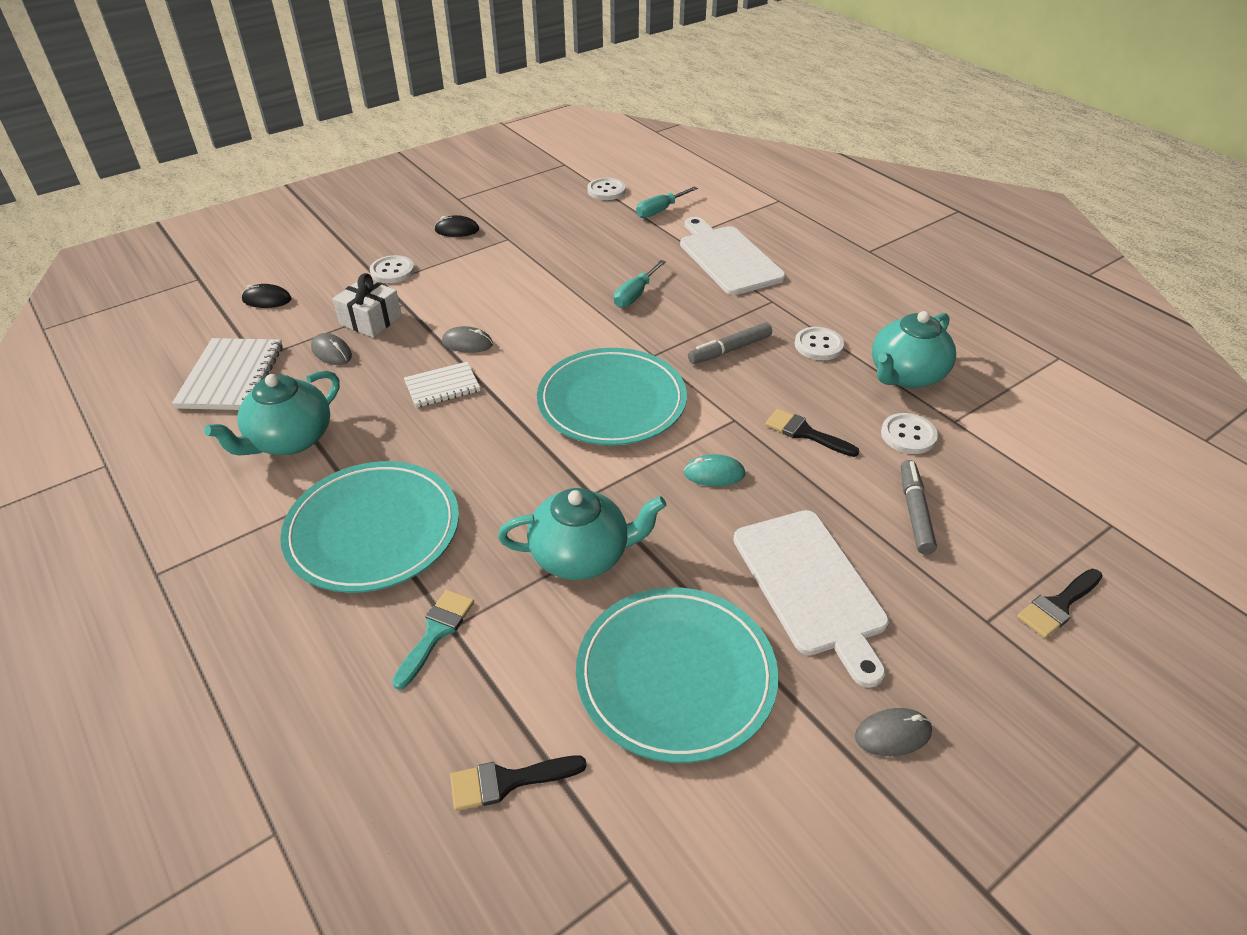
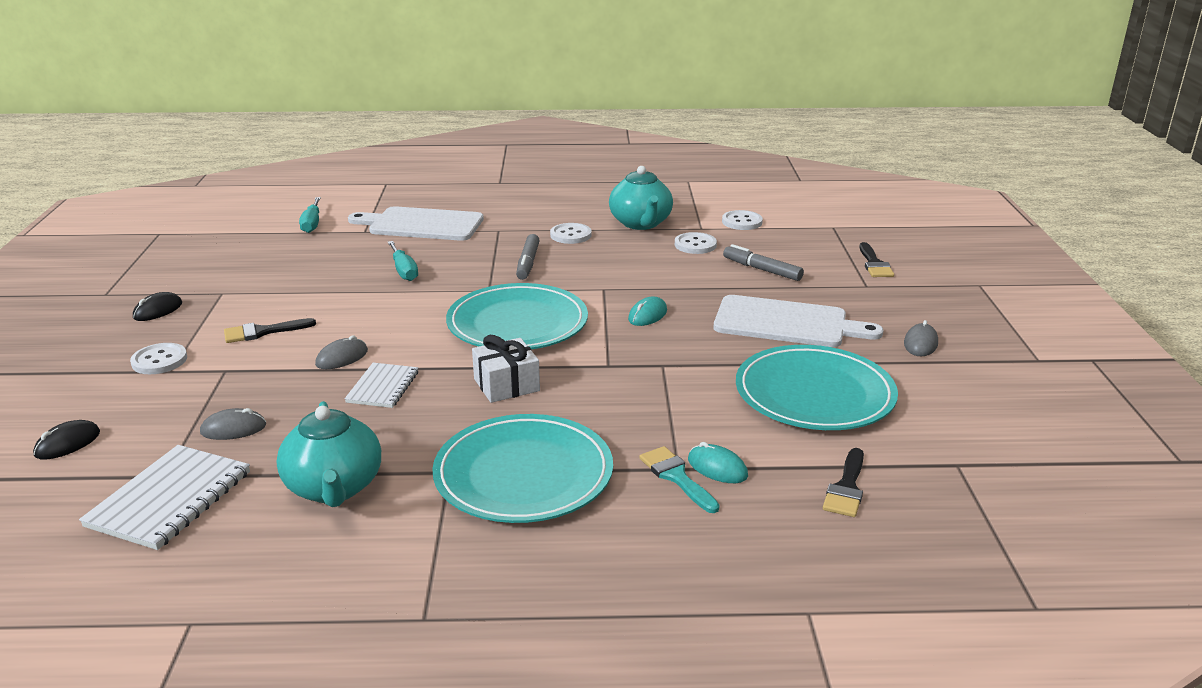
camera: 55 degrees left, 15 degrees down
white notebook [172,338,283,410] -> white notebook turned 75 degrees clockwise [79,445,250,550]
white gift [333,273,402,337] -> white gift moved to [472,335,540,403]
turquoise teapot [498,488,666,580] -> none
white button [587,178,626,200] -> white button moved to [722,210,763,230]
black brush [765,409,859,457] -> black brush moved to [224,318,316,343]
none -> turquoise mouse [688,442,748,483]

